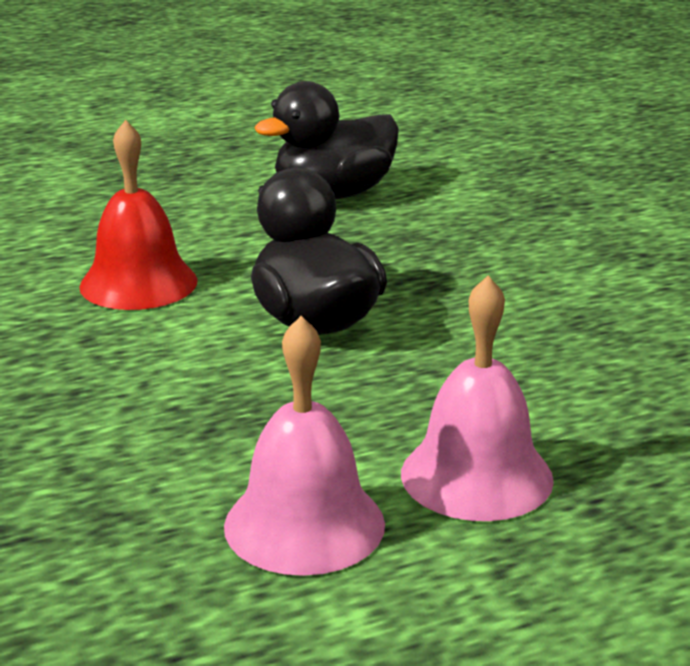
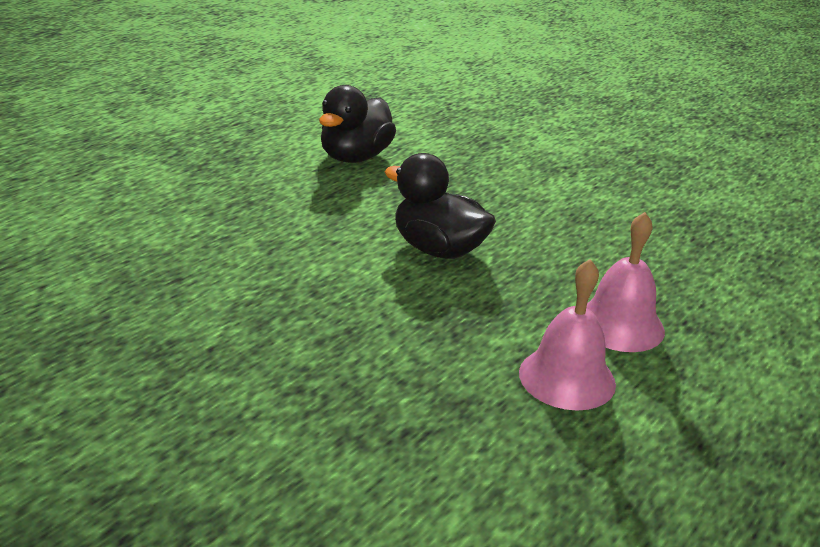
camera: 30 degrees left, 5 degrees up
red bell [79,120,198,310] -> none

